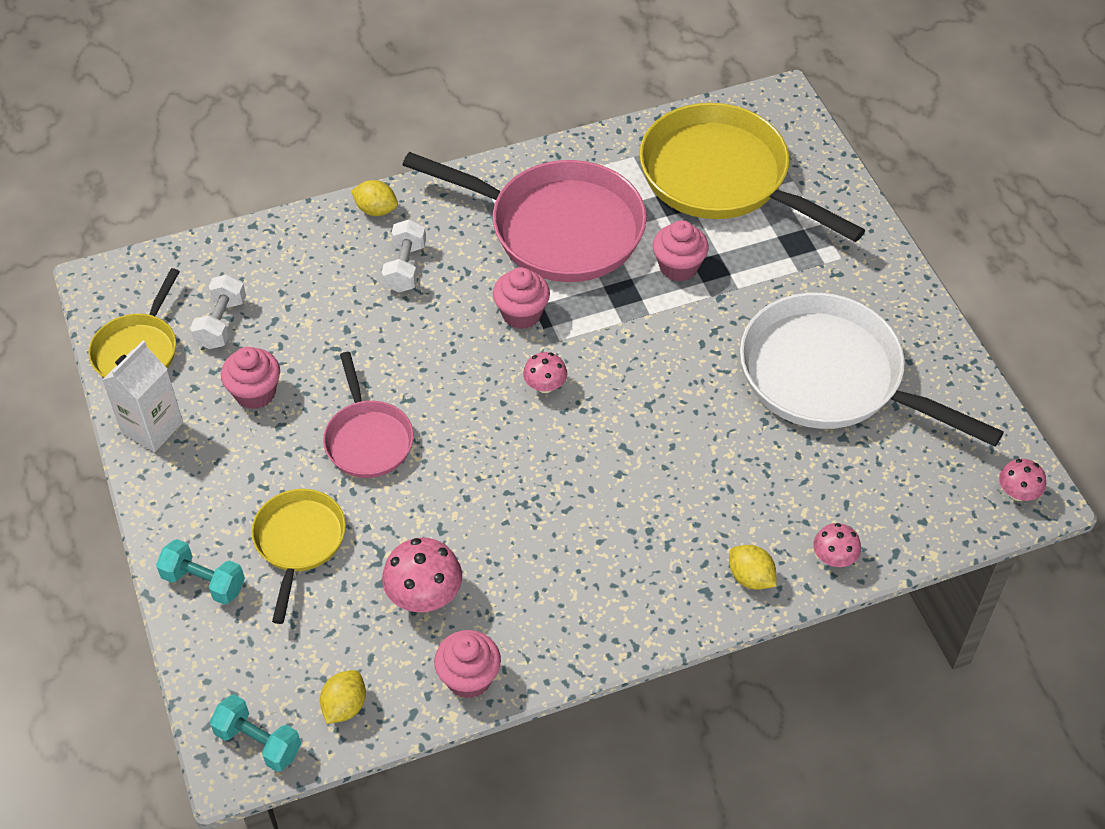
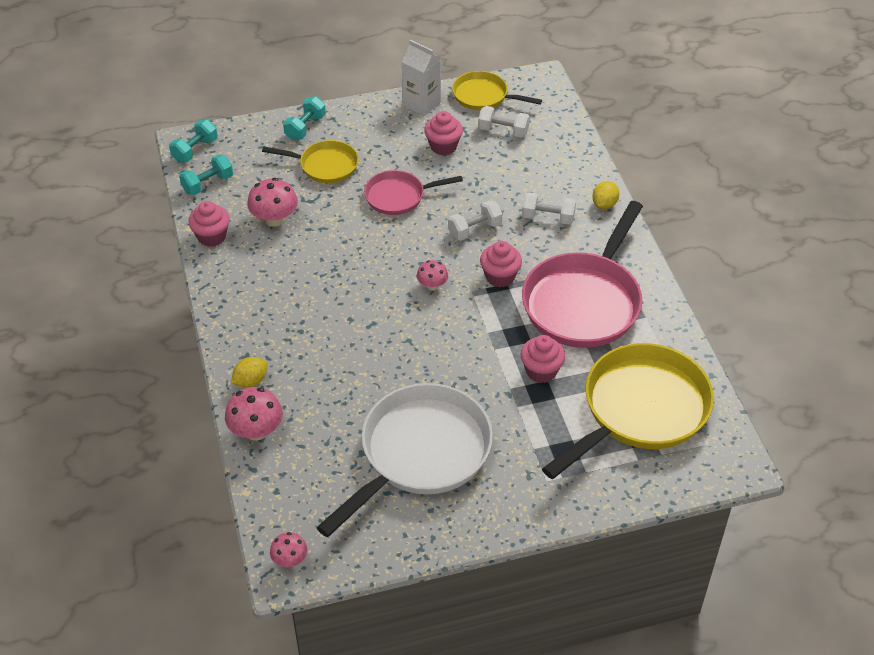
camera: 95 degrees right, 5 degrees down
yellow lemon [320,670,366,724] -> turquoise dumbbell [179,154,233,195]
pink mushroom [813,523,861,567] -> pink mushroom [225,387,283,441], size x1.65
none -> white dumbbell [448,201,502,241]

